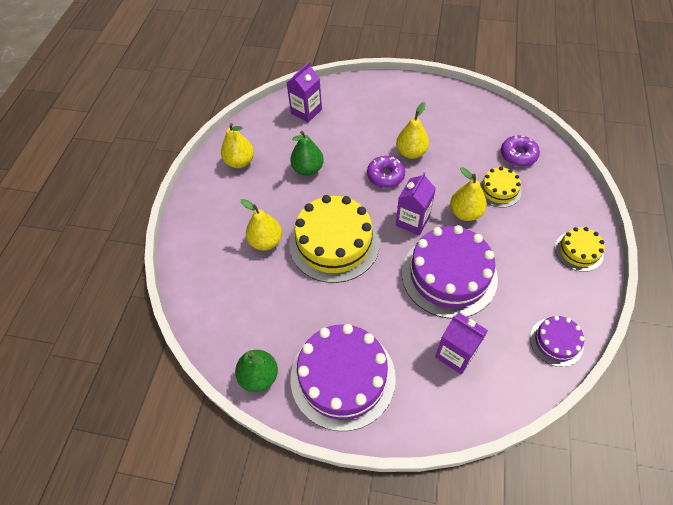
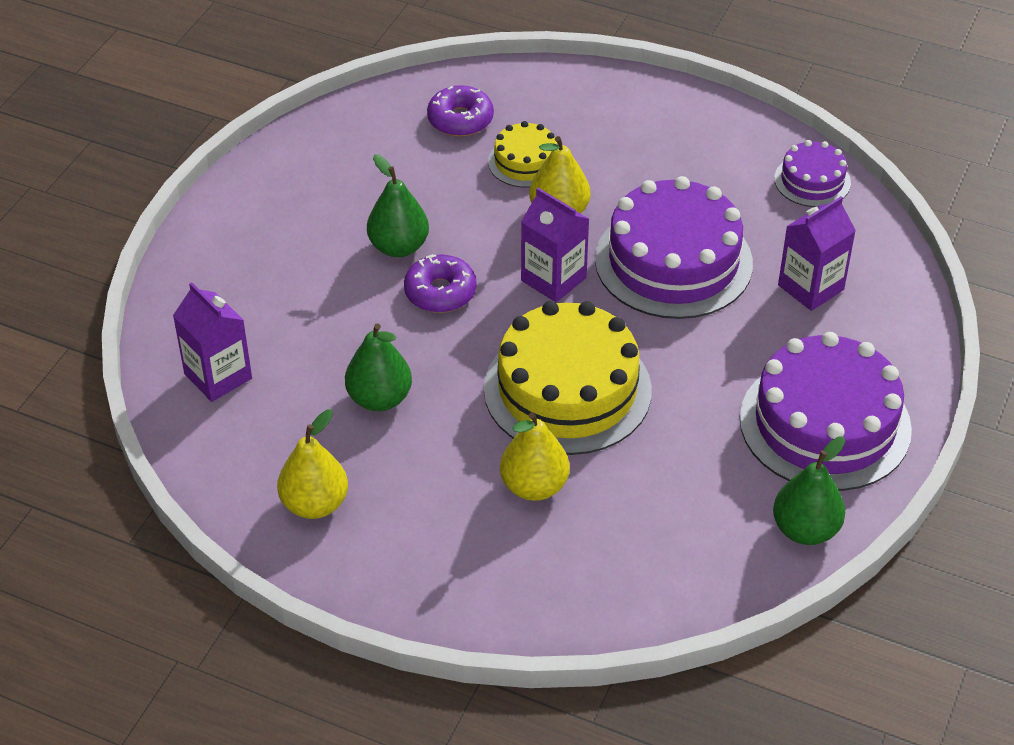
camera: 80 degrees left, 10 degrees down
yellow pear [396,102,429,159] -> green pear [367,154,429,257]
yellow cake [555,227,605,272] -> none

